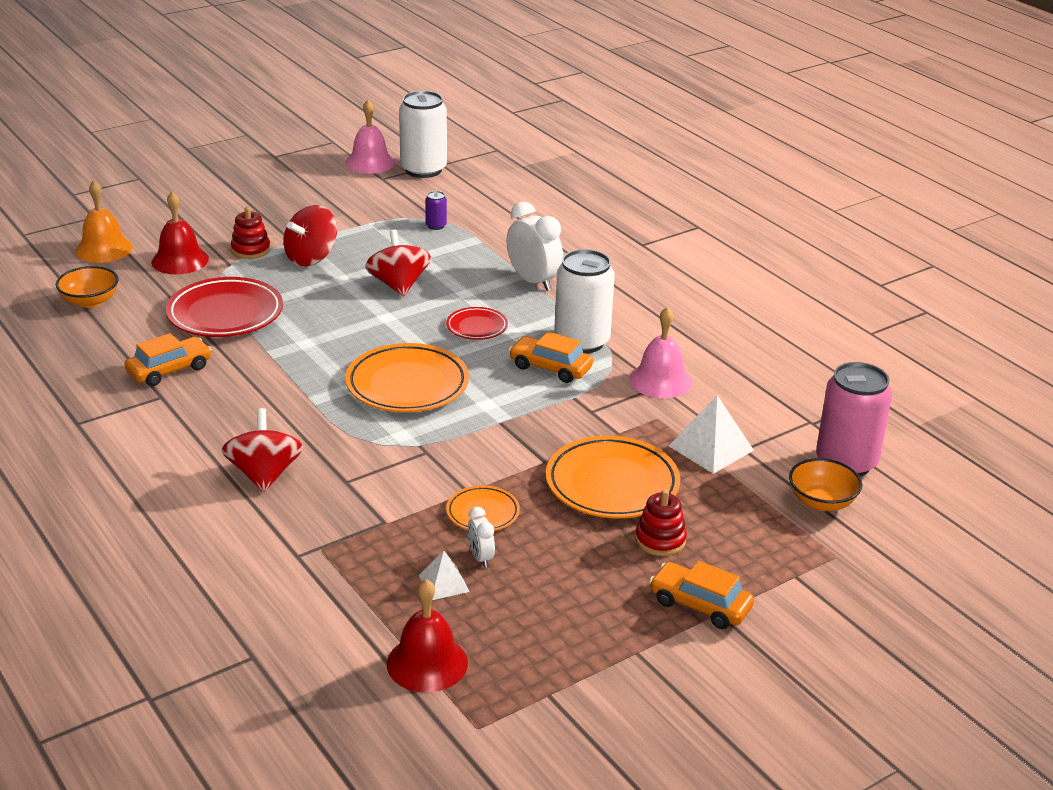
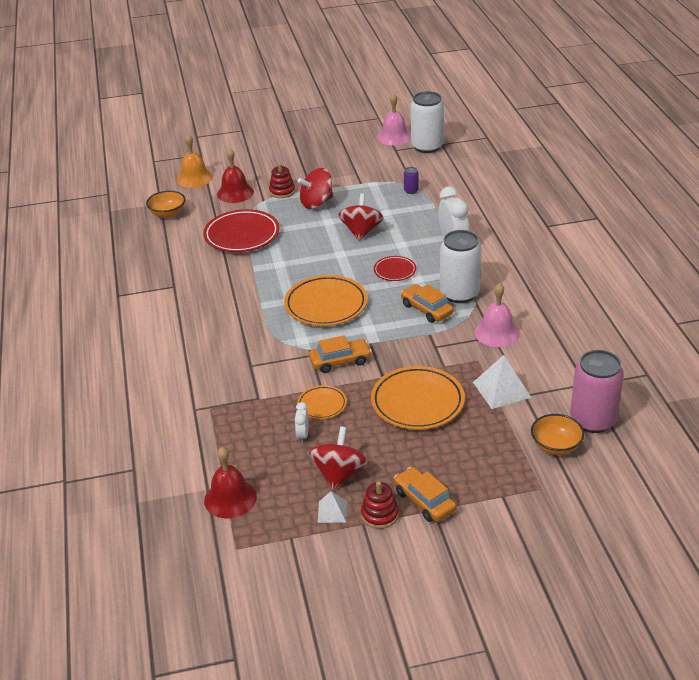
camera: 25 degrees right, 5 degrees up
orange car [125,333,212,386] -> orange car moved to [309,335,372,373]
red spinning top [222,408,303,492] -> red spinning top moved to [309,426,368,490]
white pyramid [419,551,470,600] -> white pyramid moved to [318,491,347,523]
red stacking toy [635,489,687,556] -> red stacking toy moved to [361,481,399,529]

